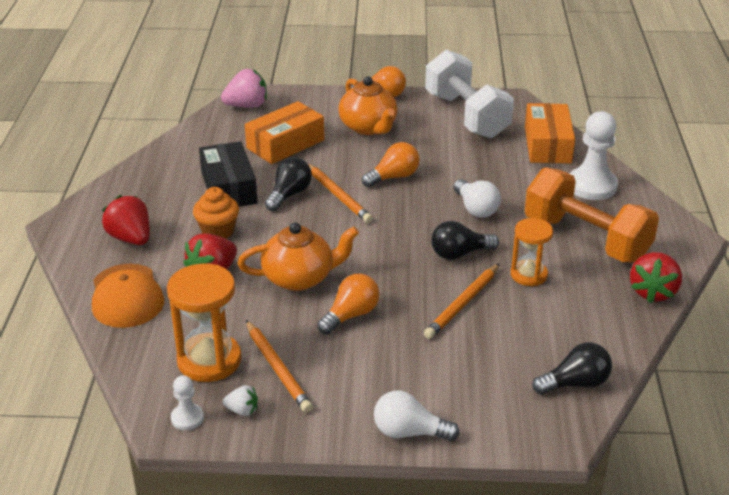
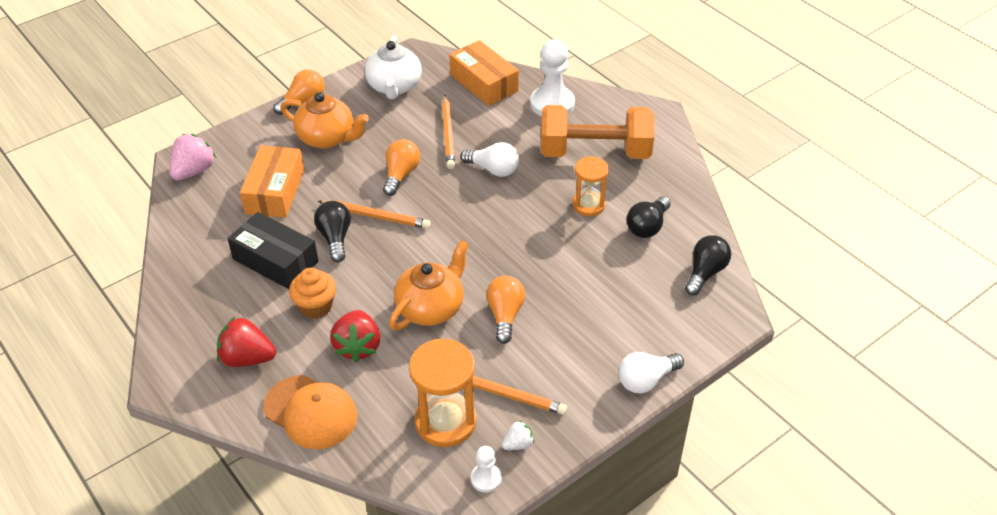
camera: 40 degrees left, 10 degrees up
orange pencil [424,264,499,339] -> orange pencil moved to [442,95,455,169]
white dumbbell [425,49,514,138] -> white teapot [365,36,422,99]
black light bulb [431,221,499,260] -> black light bulb moved to [626,196,671,238]
red strawberry [630,252,682,303] -> none

